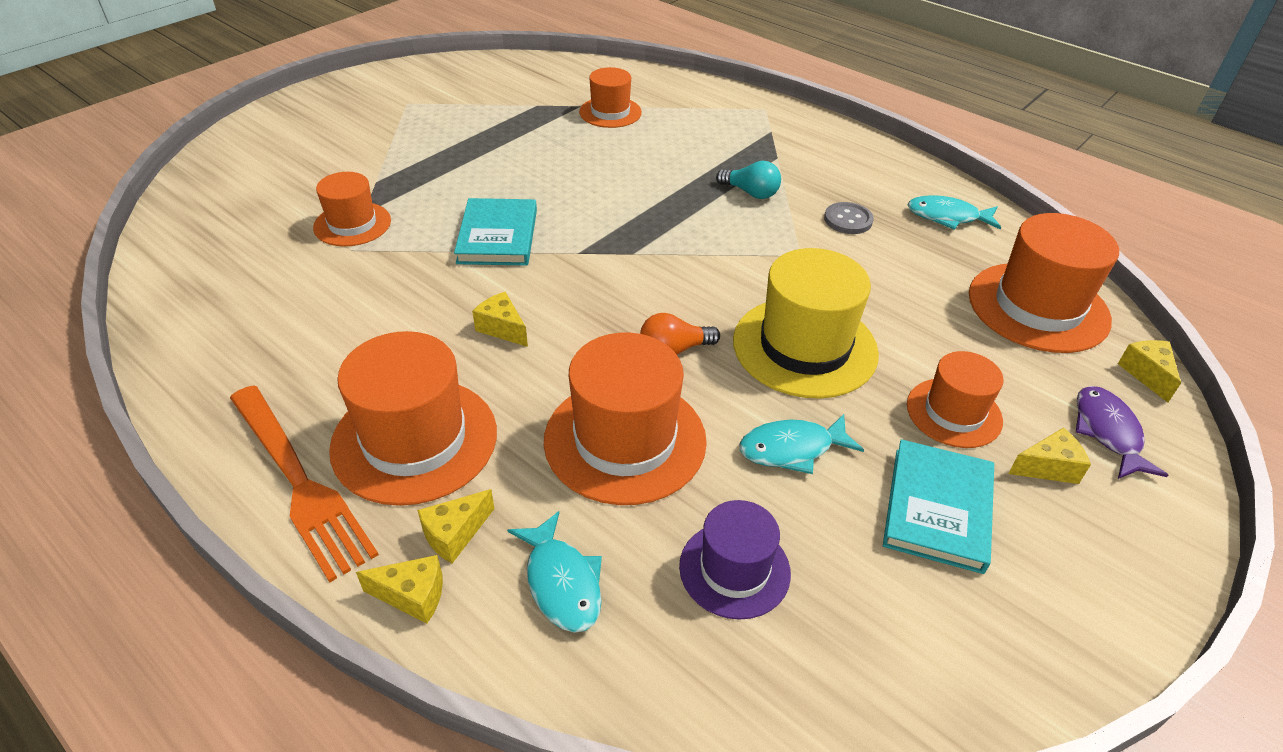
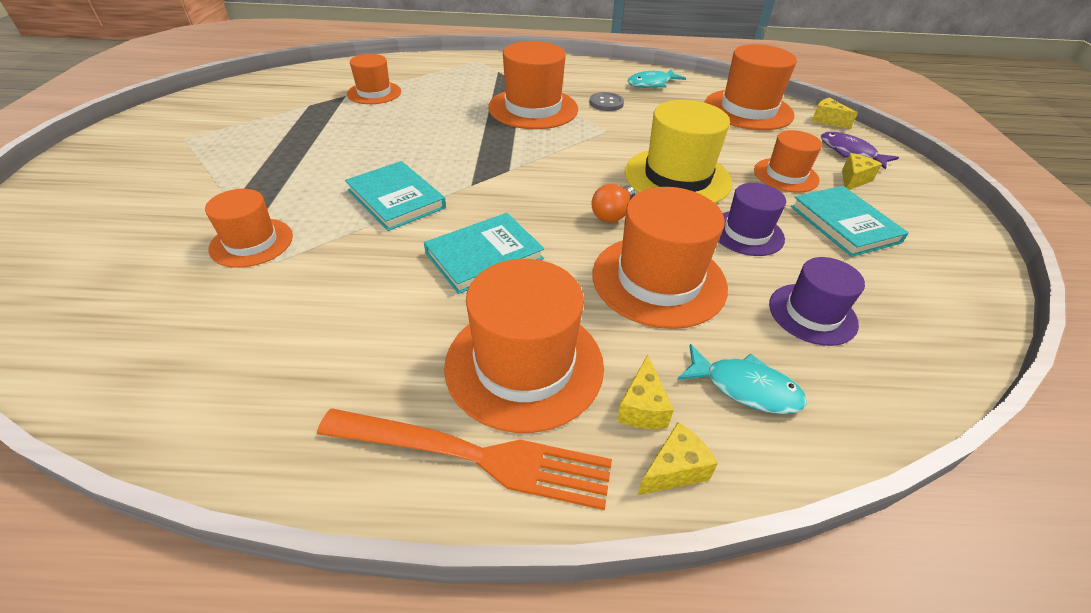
camera: 40 degrees left, 0 degrees up
yellow cheese [472,292,528,347] -> turquoise book [424,213,544,294]
turquoise light bulb [716,161,781,199] -> orange hat [488,41,578,129]
turquoise fish [739,414,864,474] -> purple hat [718,183,786,256]

